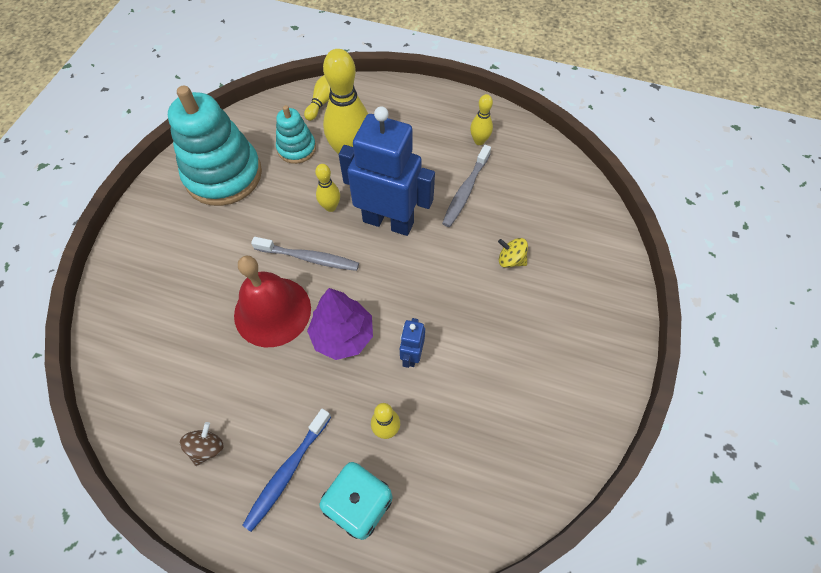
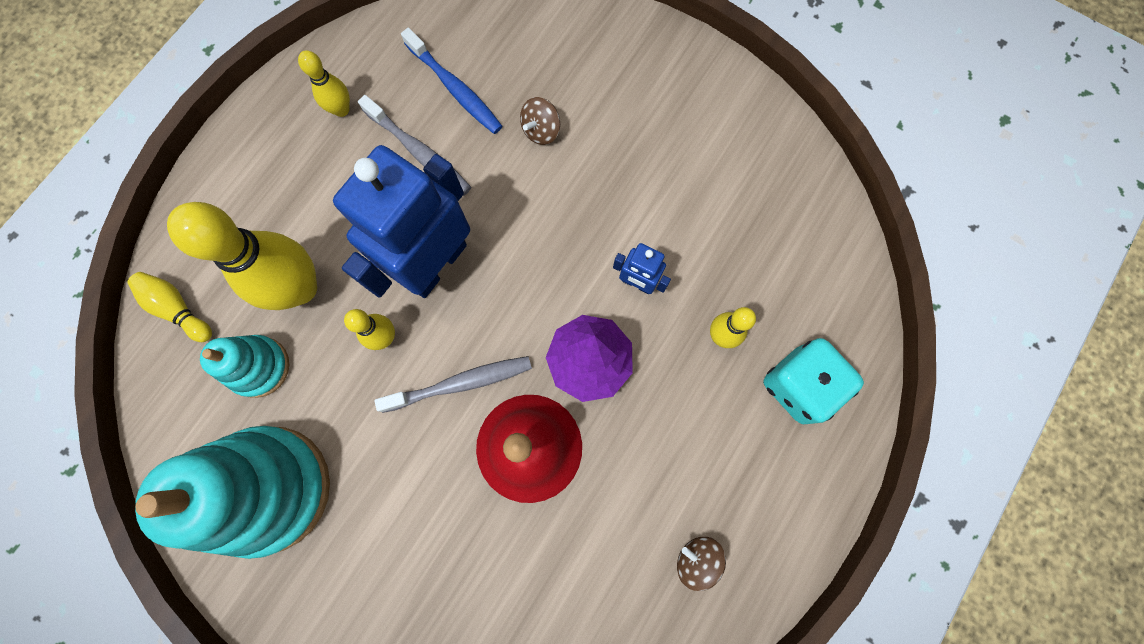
camera: 75 degrees left, 15 degrees up
blue toothbrush [243,409,331,532] -> blue toothbrush moved to [401,28,502,134]
grey toothbrush [251,237,359,271] -> grey toothbrush turned 45 degrees clockwise [374,356,532,413]
yellow spinning top [498,238,528,268] -> brown spinning top [520,97,560,145]

